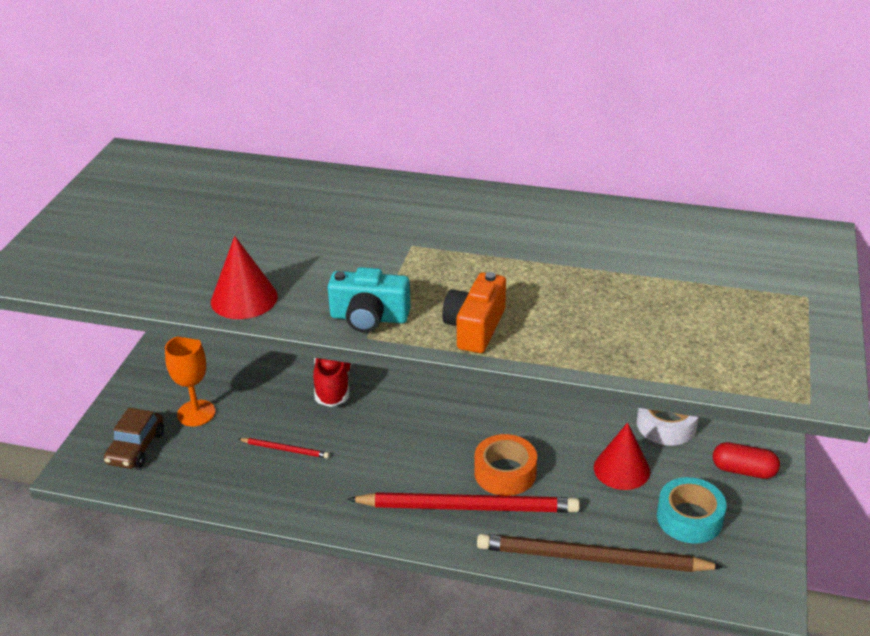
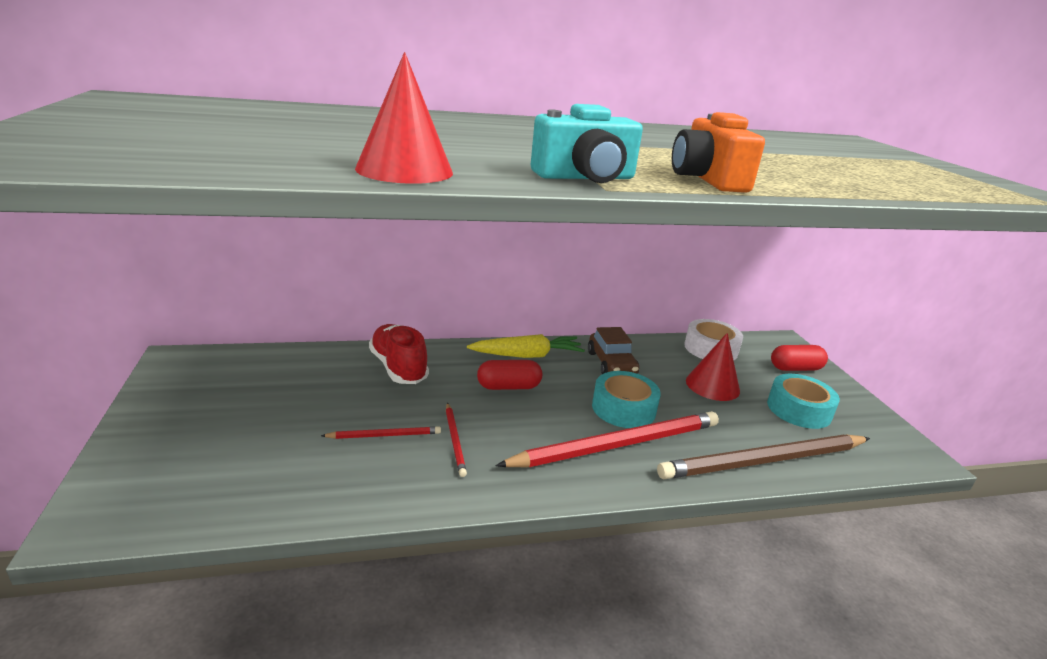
camera: 30 degrees left, 10 degrees down
brown car [104,408,164,469] -> brown car moved to [588,327,639,374]
orange goblet [165,337,216,426] -> none
orange tape [474,434,537,496] -> turquoise tape [592,371,661,428]
none -> red pencil [446,403,467,477]
none -> yellow carrot [467,334,585,358]
none -> red capsule [477,360,542,390]

